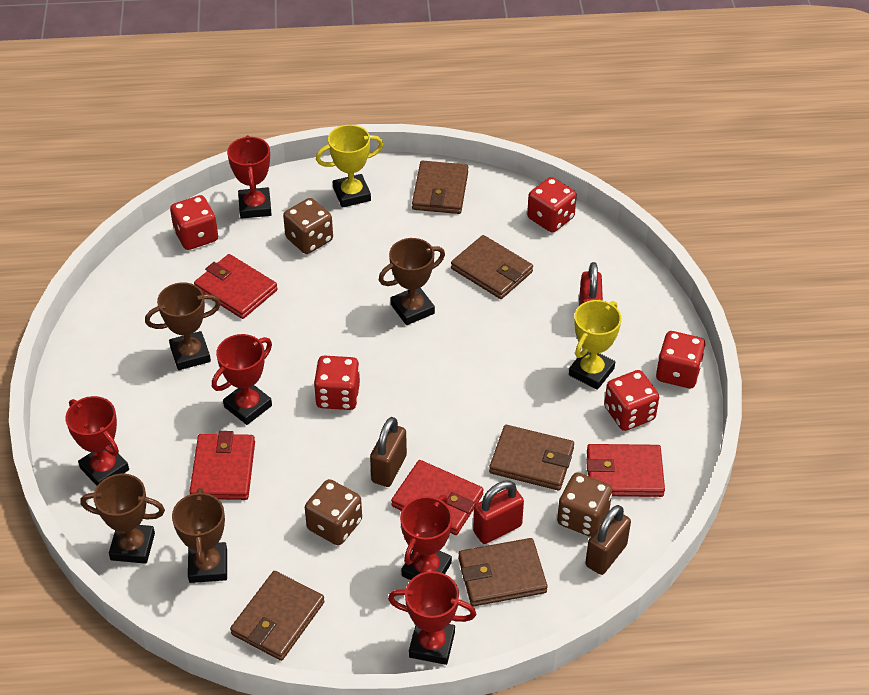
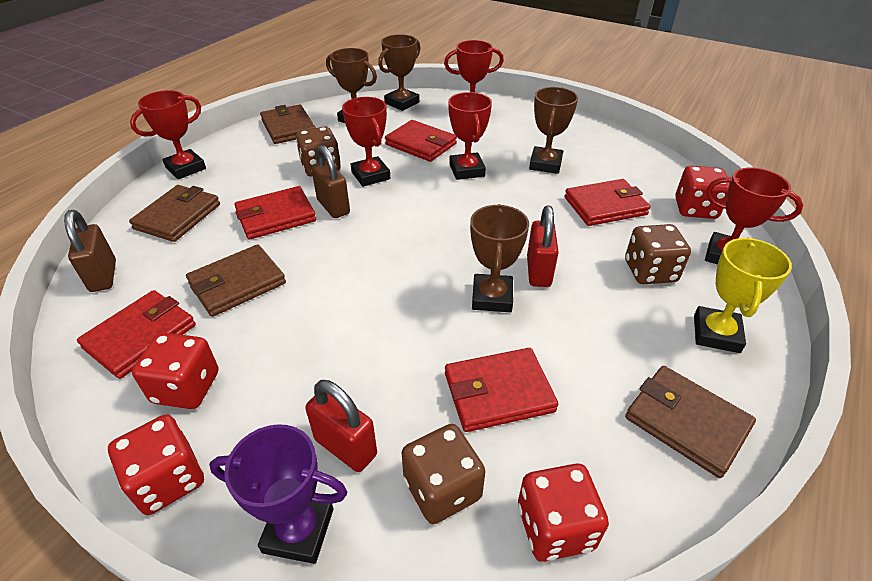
camera: 125 degrees right, 5 degrees down
red dice [314,356,360,410] -> none
red trophy [400,495,452,580] -> red trophy moved to [342,97,390,187]
brown wallet [451,235,533,299] -> red wallet [445,348,558,432]
red padlock [473,481,524,544] -> red padlock moved to [527,205,559,287]
brown dice [557,473,612,537] -> brown dice moved to [402,424,485,524]
yellow trophy [569,300,622,390] -> none
none -> purple trophy [209,424,347,564]

